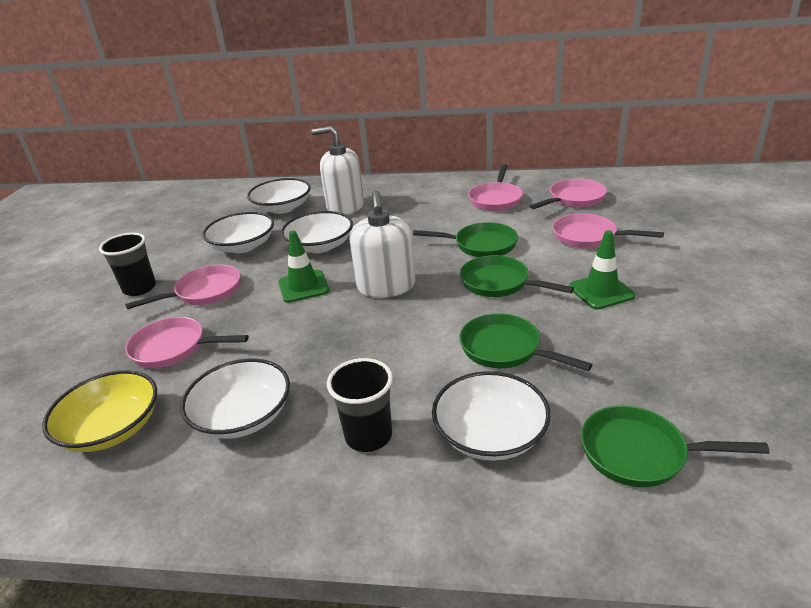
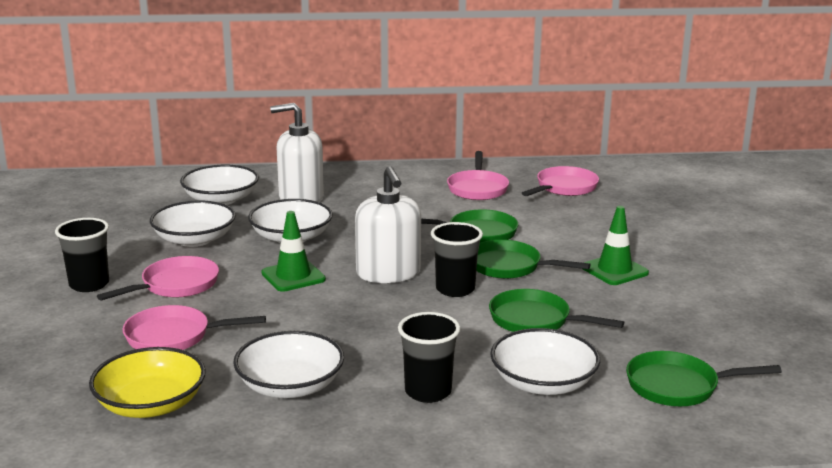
camera: 15 degrees left, 10 degrees down
pink pan [552,213,664,248] -> none
none -> black cup [431,222,483,297]

